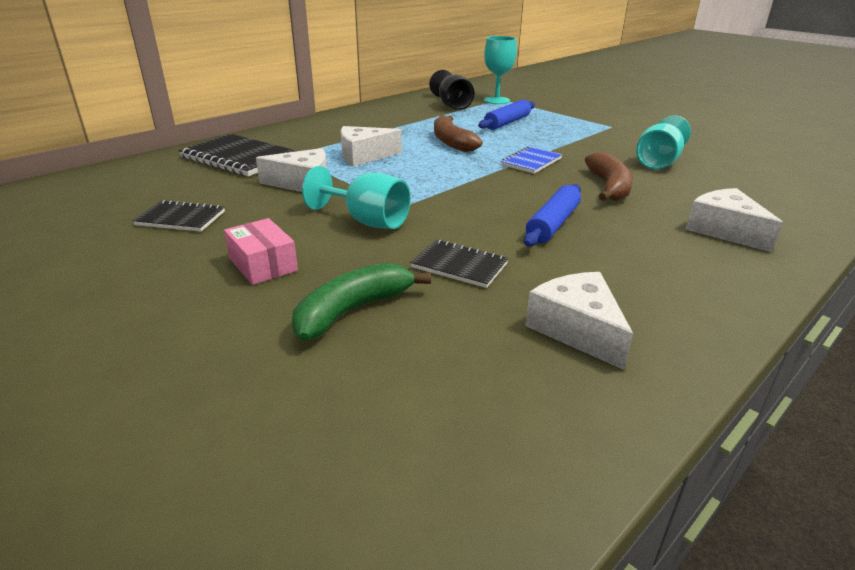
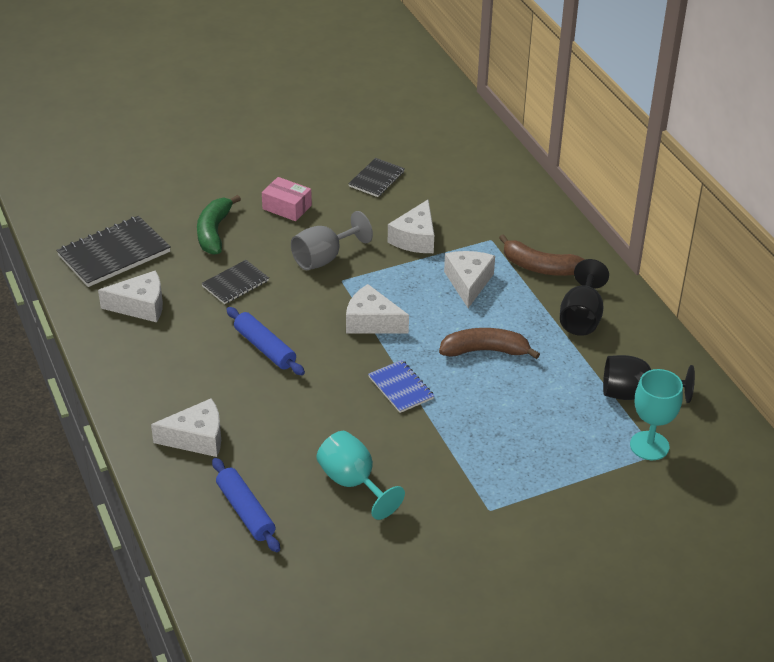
camera: 110 degrees right, 10 degrees up
black notebook [179,134,297,176] -> black notebook moved to [56,216,171,287]
pink box [224,218,298,285] -> pink box turned 45 degrees clockwise [262,177,312,221]
green banana [292,263,431,341] -> green banana turned 150 degrees counterclockwise [197,195,241,255]
turquoise goblet [302,166,411,229] -> grey goblet [291,211,373,270]
blue rolling pin [478,100,535,130] -> blue rolling pin moved to [212,458,280,552]
brown banana [584,152,633,201] -> brown banana moved to [499,234,585,276]
none -> white cheese [346,284,409,334]
none -> black goblet [560,259,609,336]

